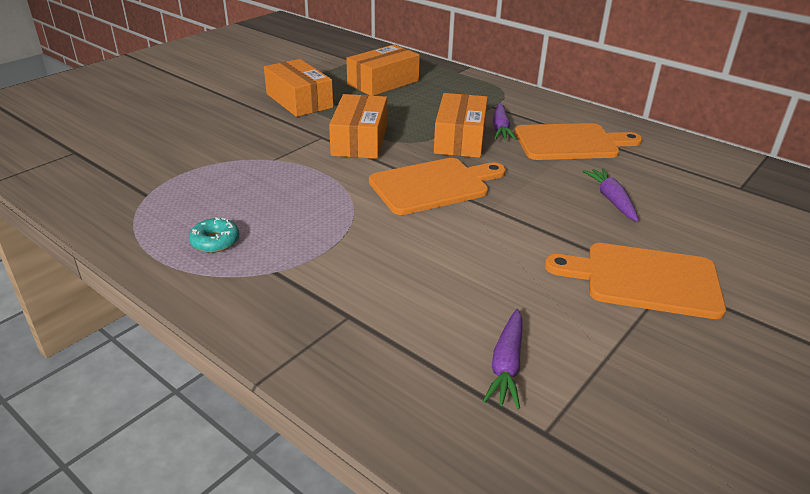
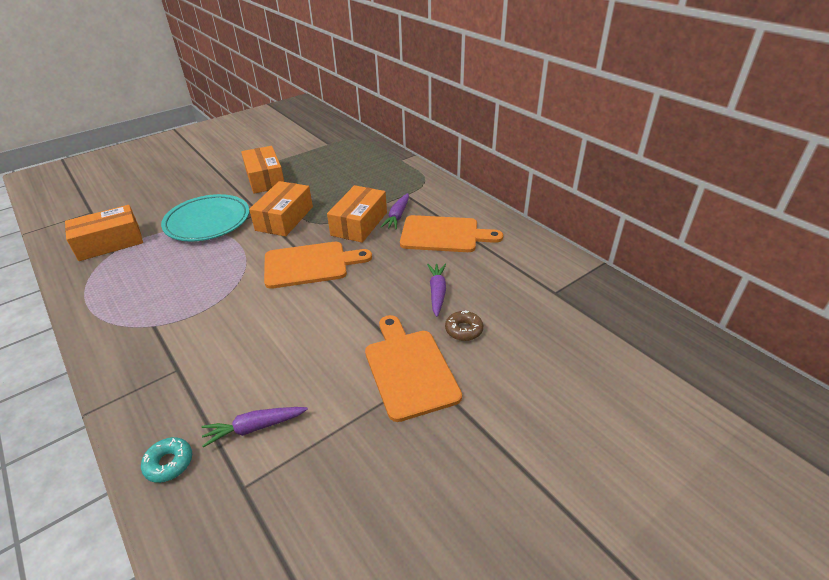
camera: 15 degrees right, 5 degrees up
turquoise donut [189,217,239,253] -> turquoise donut moved to [141,437,192,483]
orange box [346,44,420,96] -> orange box moved to [65,205,143,261]
purple carrot [482,309,523,410] -> purple carrot turned 45 degrees clockwise [202,407,308,448]
orange cutting board [545,243,726,319] -> orange cutting board turned 45 degrees clockwise [365,315,462,422]
none -> turquoise plate [161,194,249,241]
none -> brown donut [445,310,483,341]

